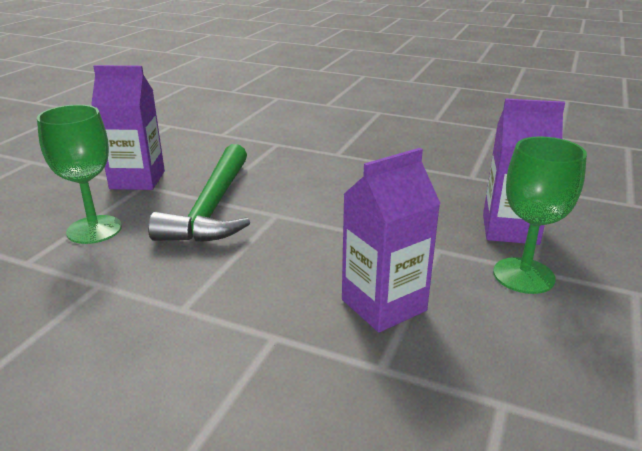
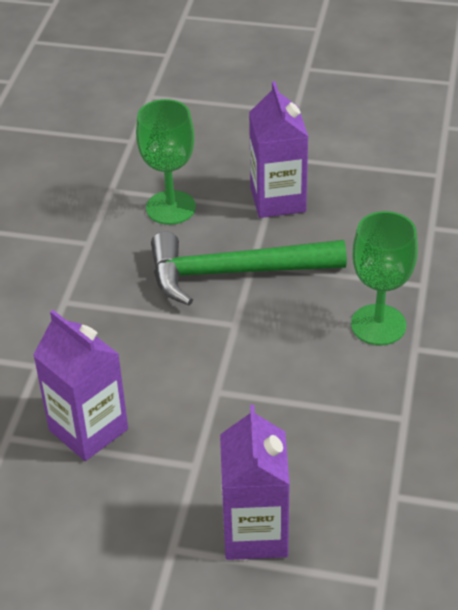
camera: 80 degrees right, 15 degrees up
green goblet [493,137,587,294] -> green goblet moved to [351,211,418,345]

